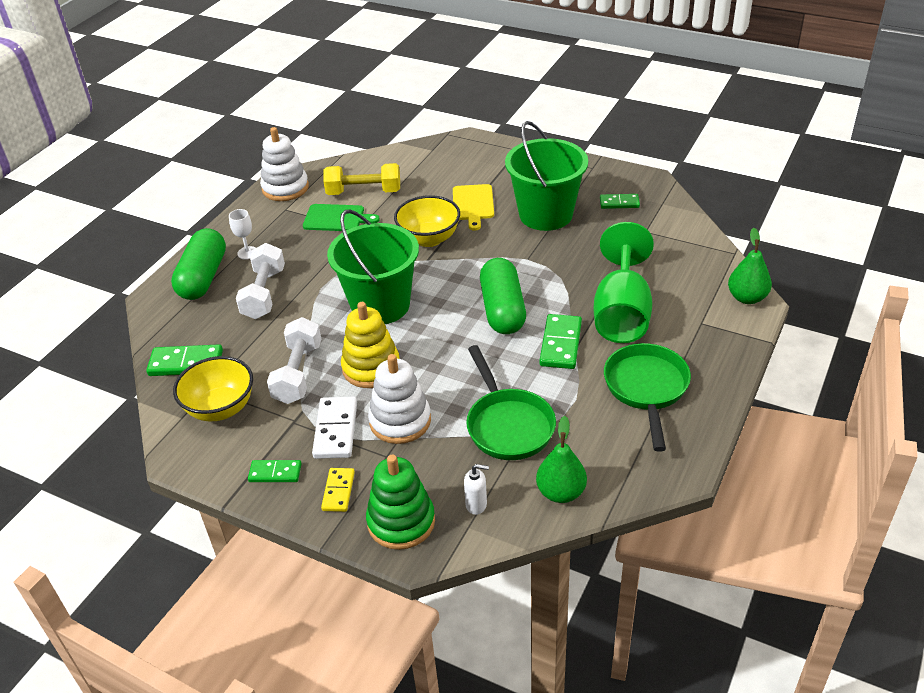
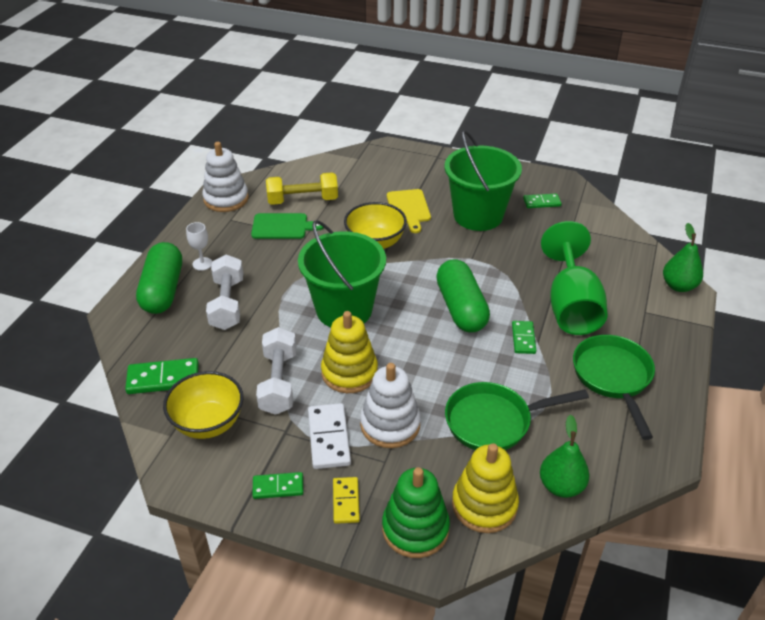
camera: 10 degrees left, 0 degrees up
white soap dispenser [464,464,489,515] -> yellow stacking toy [452,443,519,533]
green pan [466,345,556,460] -> green pan turned 105 degrees clockwise [445,382,589,450]
green domino [539,314,582,369] -> green domino [512,321,536,354], size x0.64

